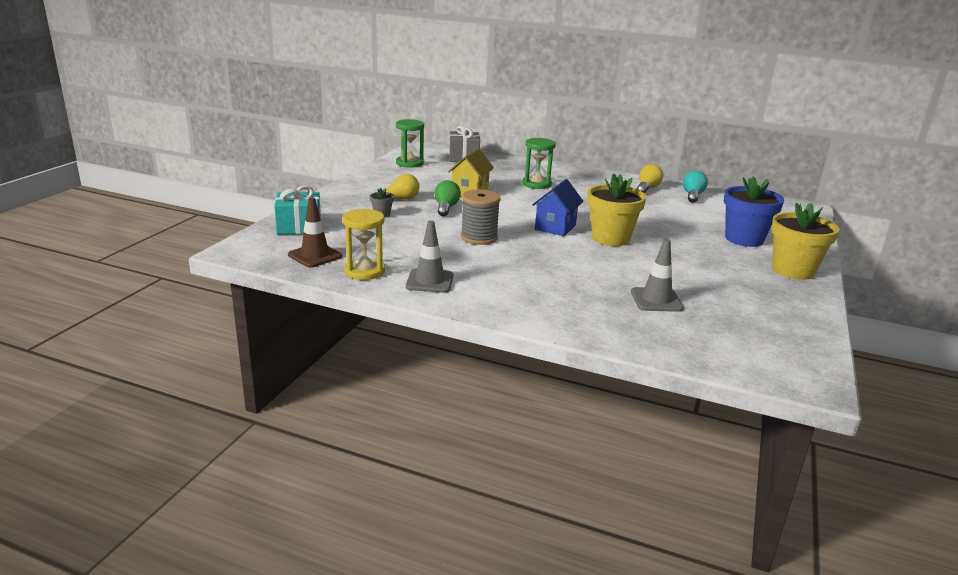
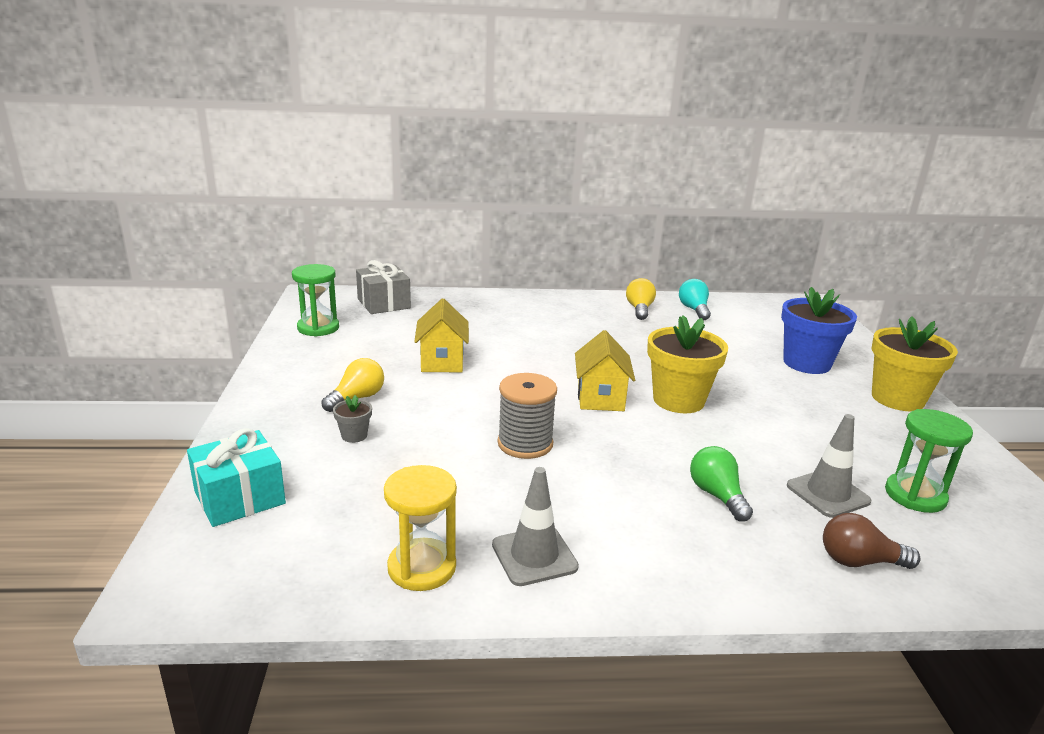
camera: 25 degrees left, 0 degrees up
brown traffic cone [288,197,342,268] -> none
green light bulb [435,180,461,216] -> green light bulb moved to [690,446,753,522]
green hourglass [522,138,556,189] -> green hourglass moved to [885,409,973,513]
blue house [532,179,583,236] -> yellow house [575,330,635,411]
none -> brown light bulb [823,513,920,569]

